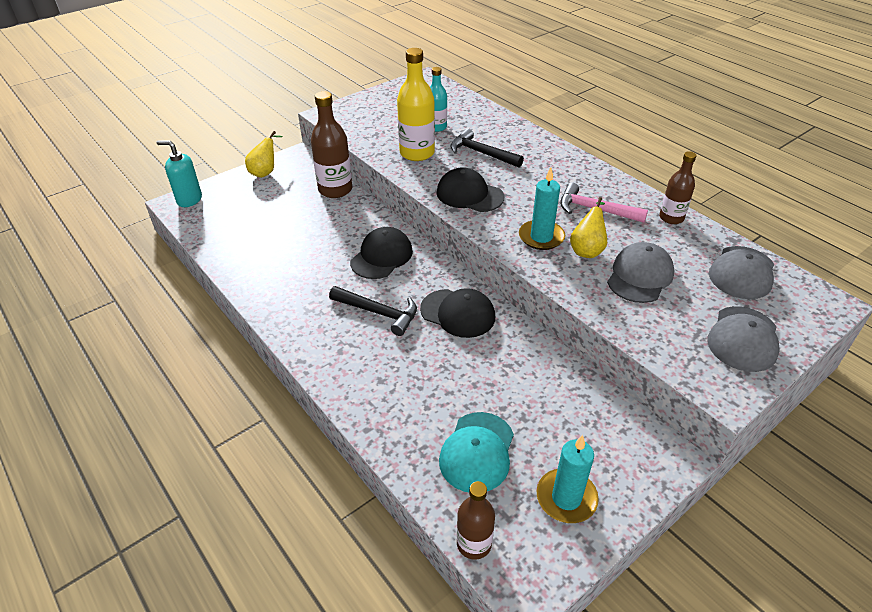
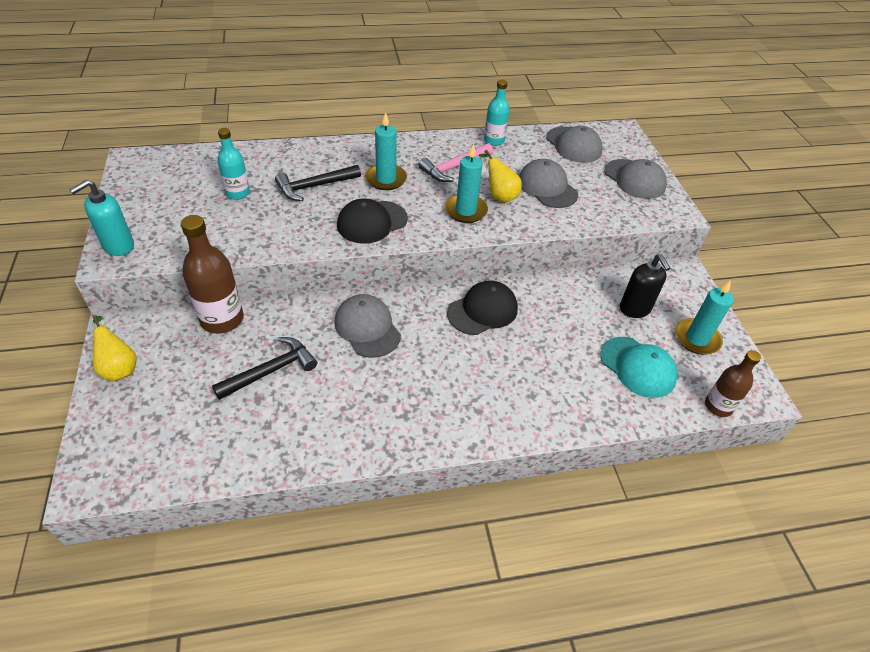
camera: 65 degrees left, 5 degrees up
turquoise soap dispenser [156,140,202,207] -> turquoise soap dispenser moved to [69,180,134,256]
black hammer [329,286,417,336] -> black hammer moved to [212,337,317,400]
black cap [350,227,413,279] -> grey cap [334,294,401,358]
yellow bottle [397,48,435,161] -> none
brown bottle [659,151,696,224] -> turquoise bottle [484,80,510,146]
none -> turquoise candle [365,112,407,190]
none -> black soap dispenser [620,254,671,318]

